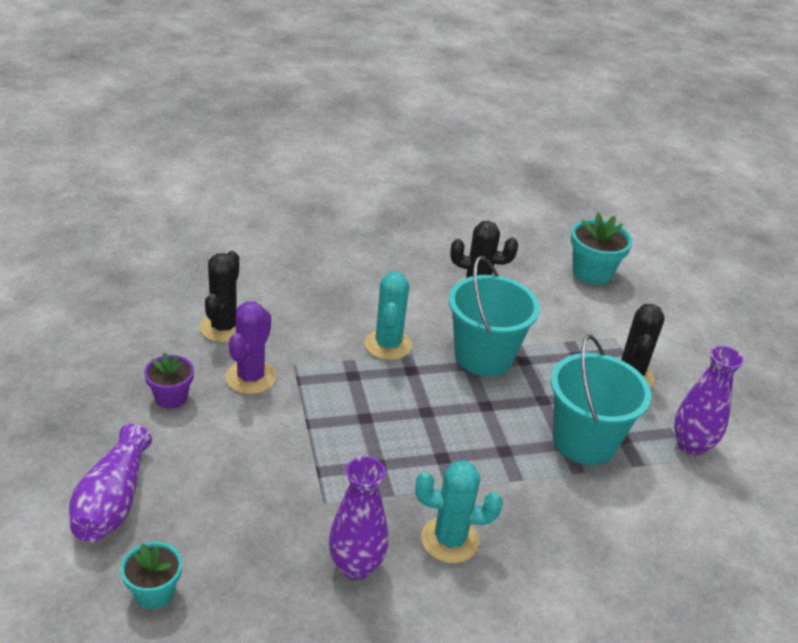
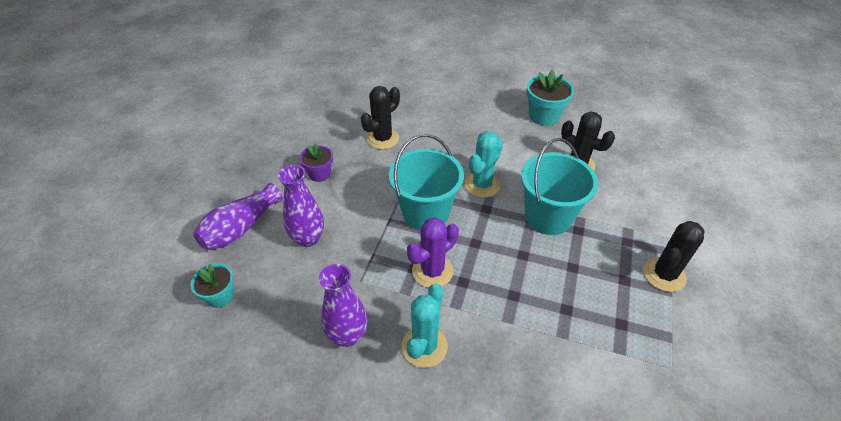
camera: 35 degrees right, 10 degrees up
purple cactus [226,301,276,394] -> purple cactus moved to [407,217,459,288]
turquoise cactus [415,460,503,563] -> turquoise cactus turned 75 degrees clockwise [402,284,448,368]
turquoise bucket [551,335,651,465] -> turquoise bucket moved to [389,134,464,230]
turquoise flower pot [571,212,633,285] -> turquoise flower pot moved to [526,69,574,126]
purple vase [674,346,744,456] -> purple vase moved to [278,165,324,247]

